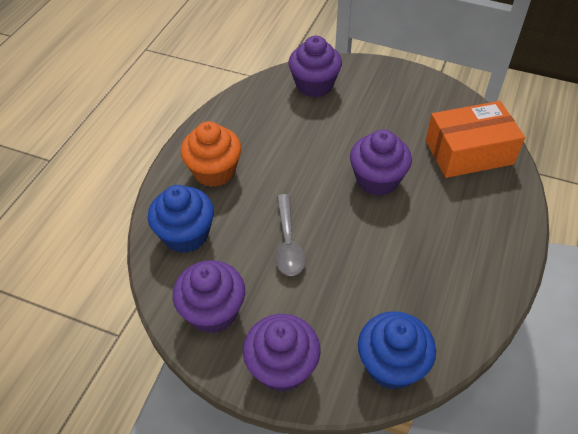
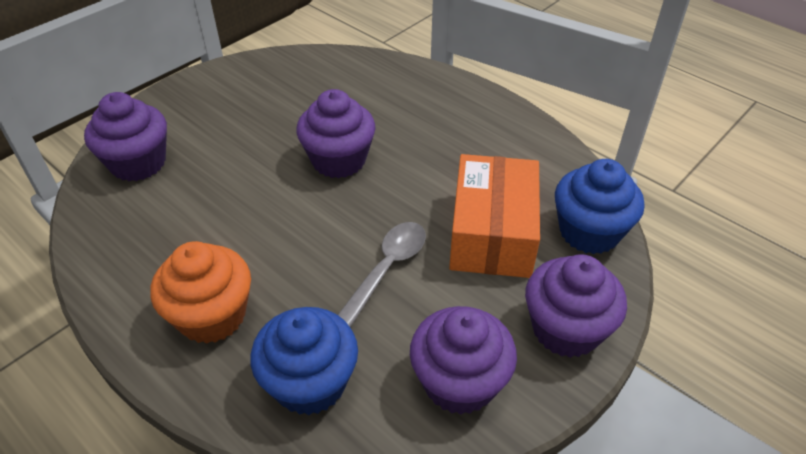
camera: 70 degrees left, 5 degrees down
grey spoon [275,194,306,276] -> grey spoon turned 75 degrees counterclockwise [338,222,426,327]
orange box [426,101,525,178] -> orange box moved to [449,154,540,278]

